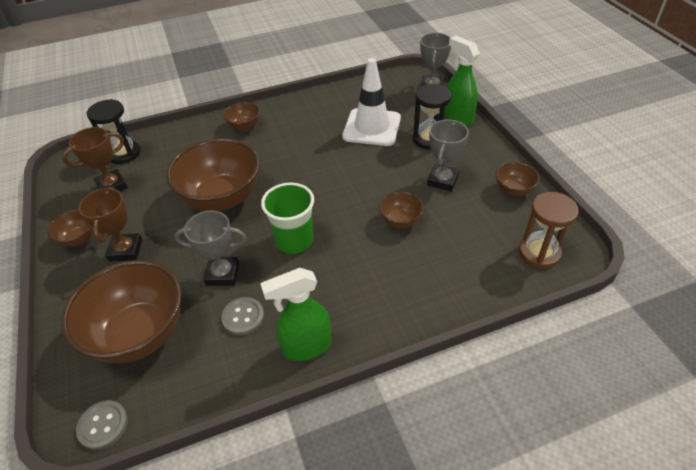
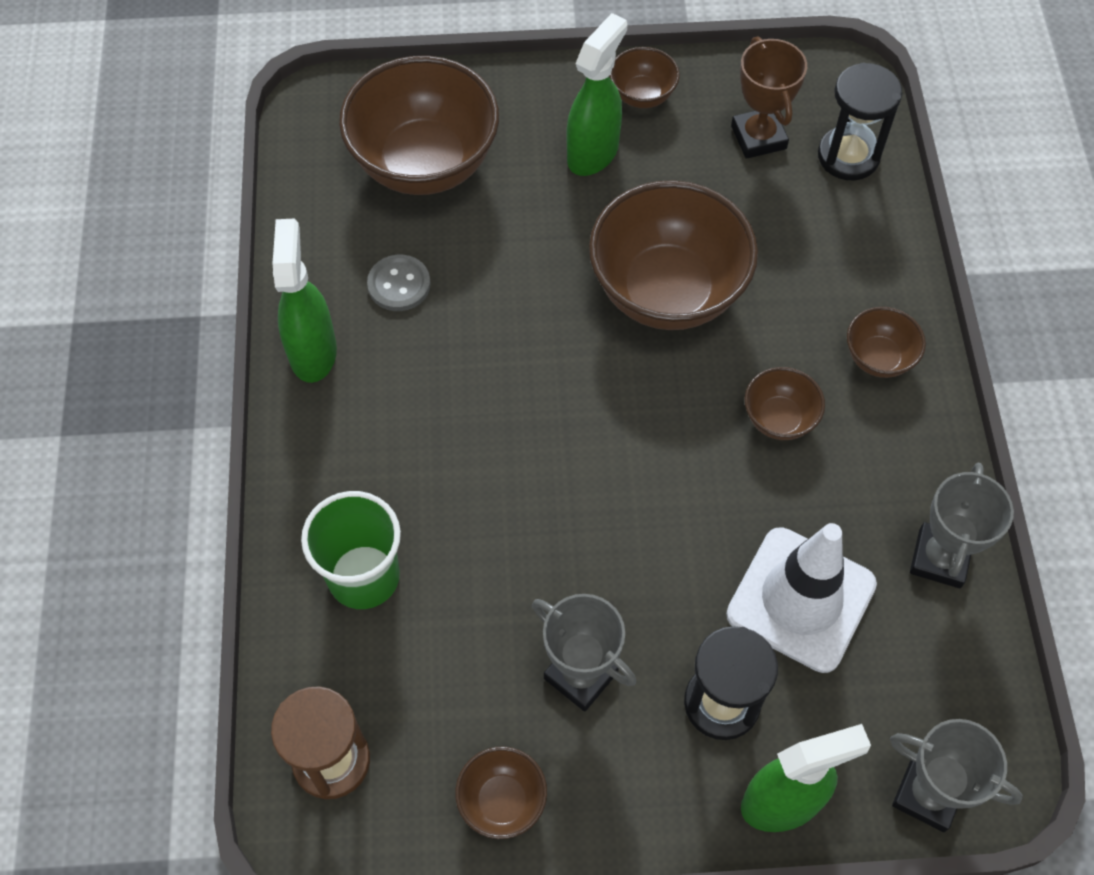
camera: 105 degrees right, 15 degrees up
grey button [76,400,128,450] -> none
brown trophy [78,187,142,262] -> green spray bottle [567,13,627,176]
grey trophy [174,210,247,286] -> grey trophy moved to [910,462,1014,588]
green cup [261,182,314,254] -> green cup moved to [301,491,401,609]
brown bowl [379,192,424,228] -> brown bowl moved to [745,367,825,440]

